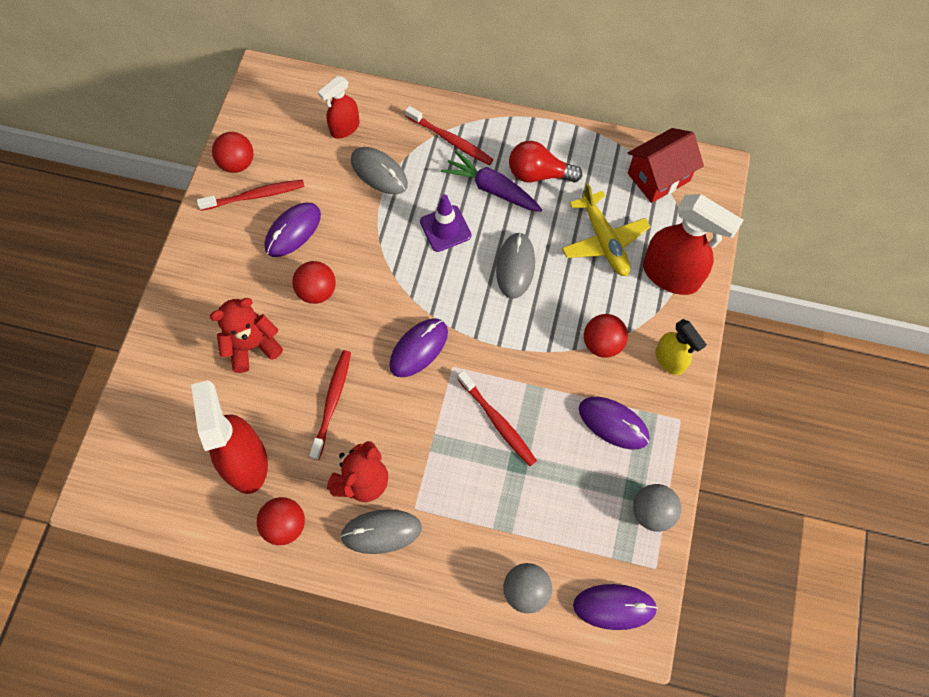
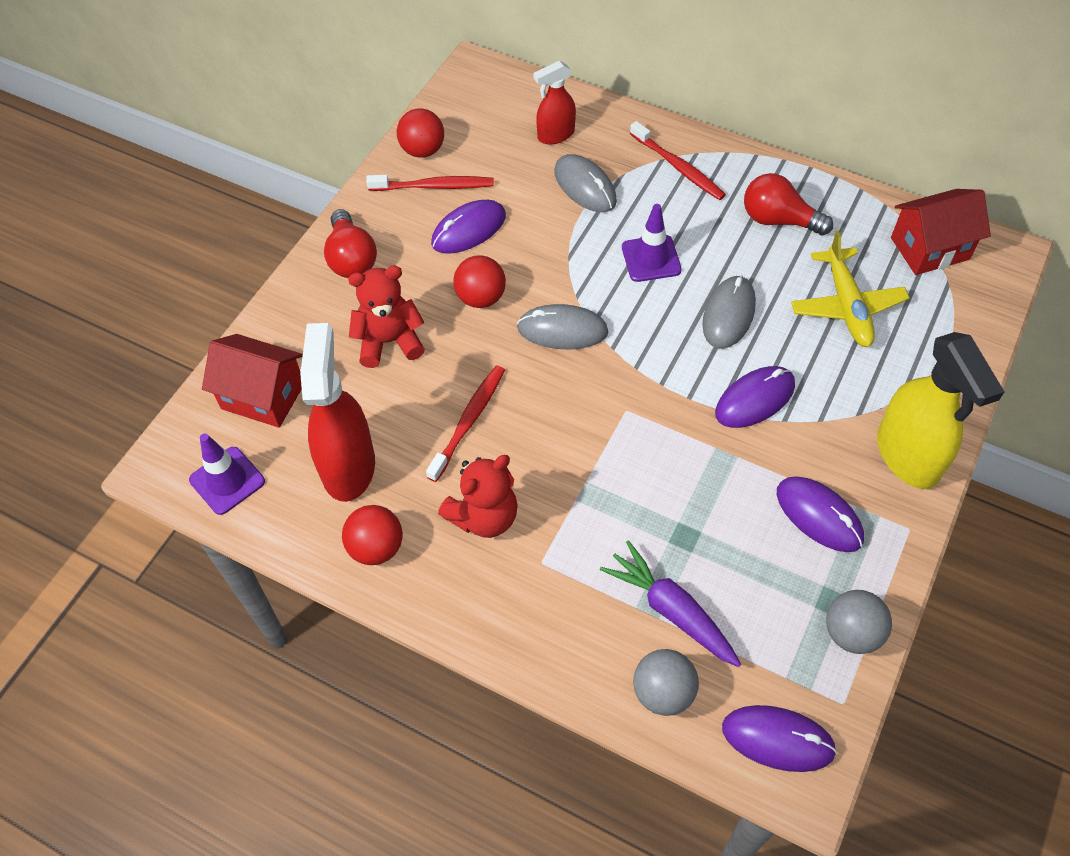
camera: 15 degrees right, 10 degrees down
grey mouse [340,509,422,554] -> grey mouse moved to [517,304,608,349]
purple mouse [389,318,448,377] -> purple mouse moved to [715,366,795,428]
purple carrot [441,150,542,212] -> purple carrot moved to [600,540,741,667]
red toothbrush [457,370,537,466] -> none
red ball [584,314,628,358] -> none
red spray bottle [643,194,744,295] -> none
yellow spray bottle [655,319,707,375] -> yellow spray bottle [877,332,1005,489], size x1.72
none -> purple traffic cone [189,434,265,515]
none -> red house [202,334,303,428]
none -> red light bulb [324,209,377,278]

